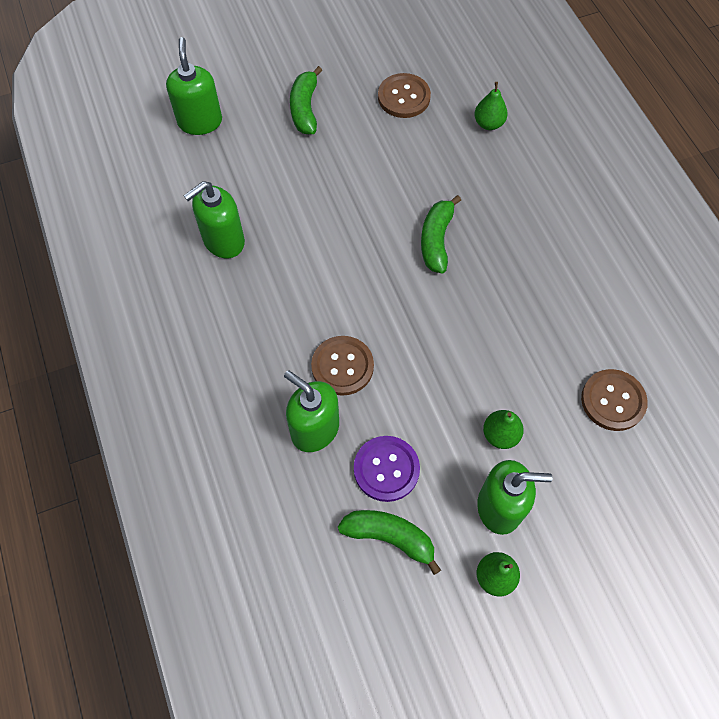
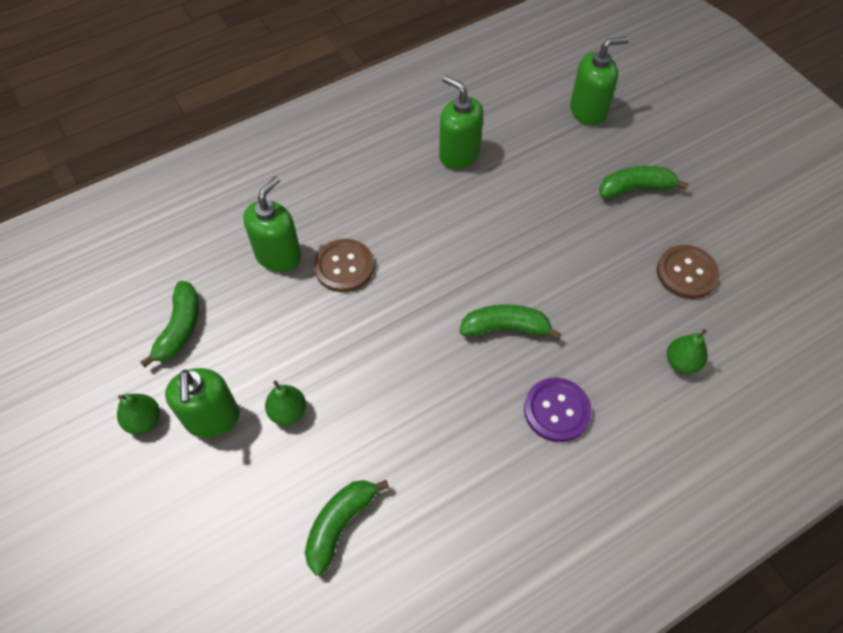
camera: 80 degrees right, 5 degrees down
purple button [354,436,420,502] -> purple button moved to [524,378,592,442]
brown button [581,369,648,431] -> green banana [305,480,389,576]

